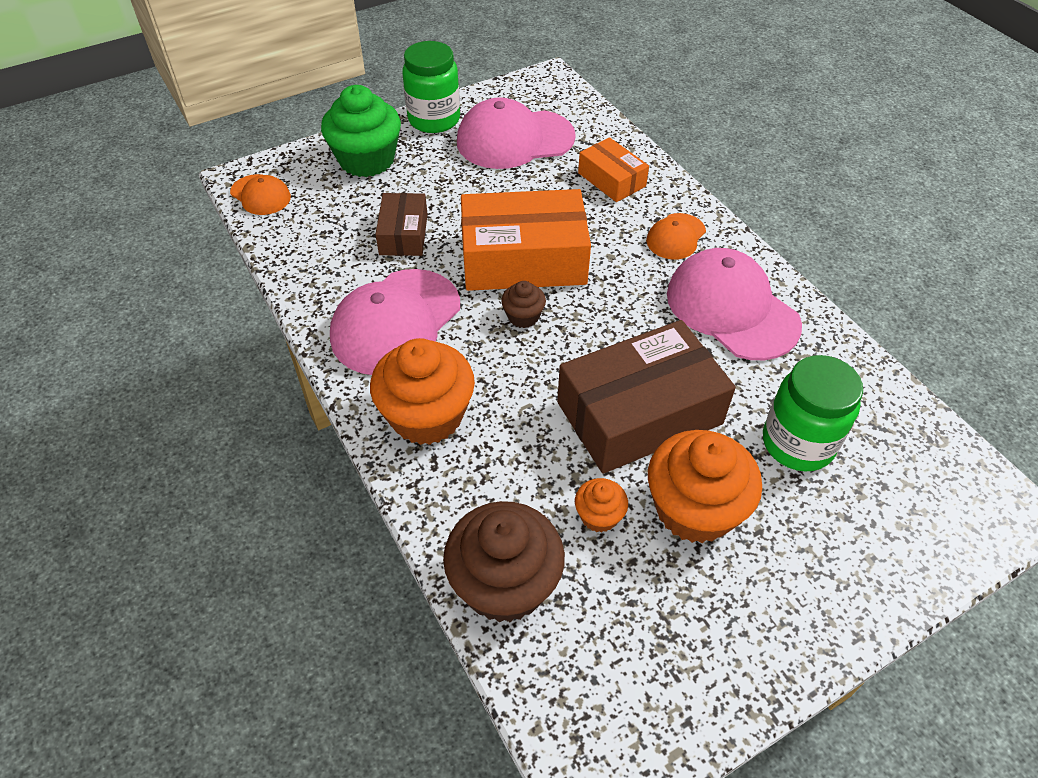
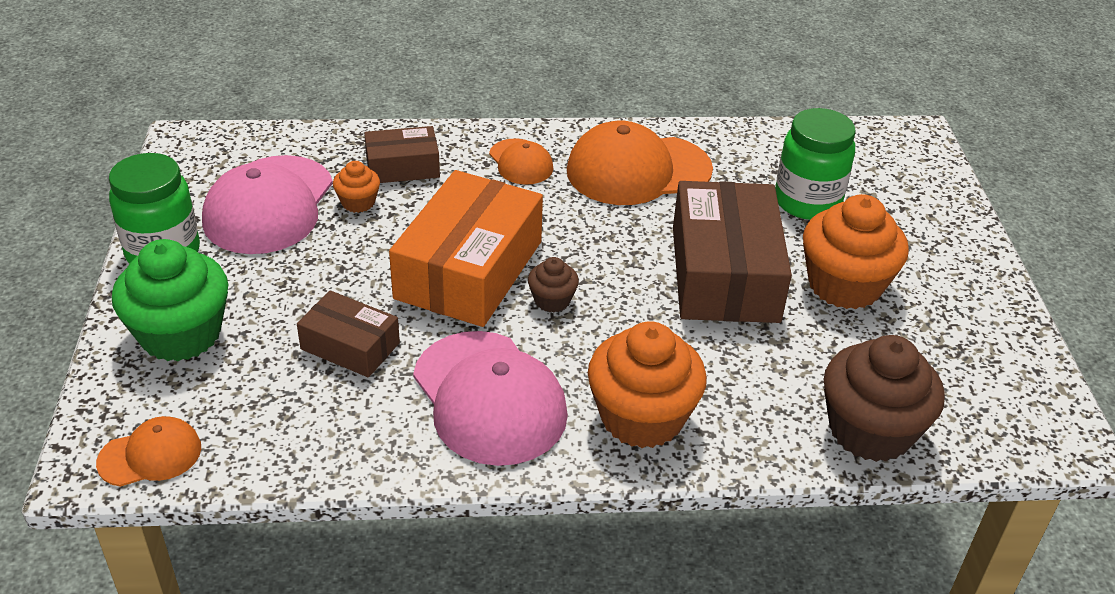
camera: 65 degrees left, 10 degrees down
orange cupcake [575,478,628,533] -> orange cupcake moved to [333,161,380,213]
orange box [578,137,649,202] -> brown box [364,126,440,183]
pink cap [667,248,802,360] -> orange cap [567,121,713,205]

